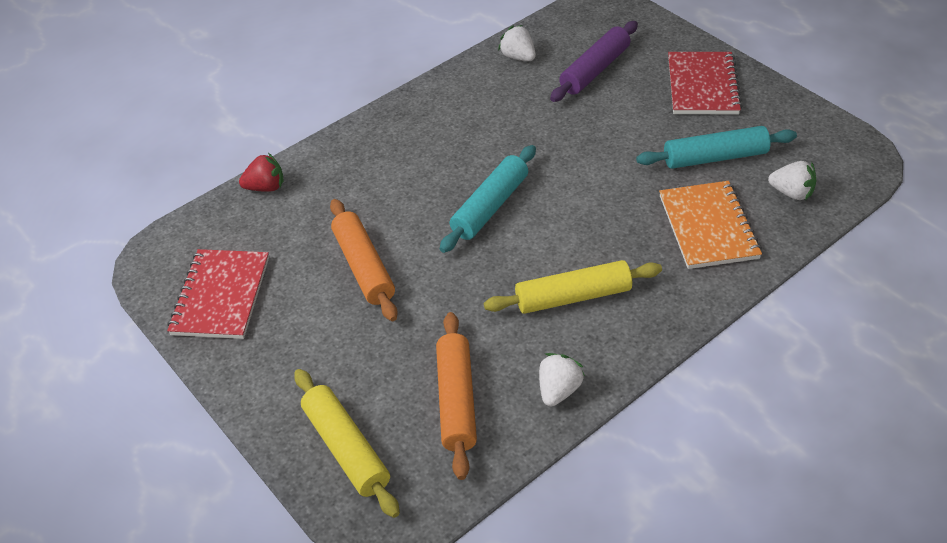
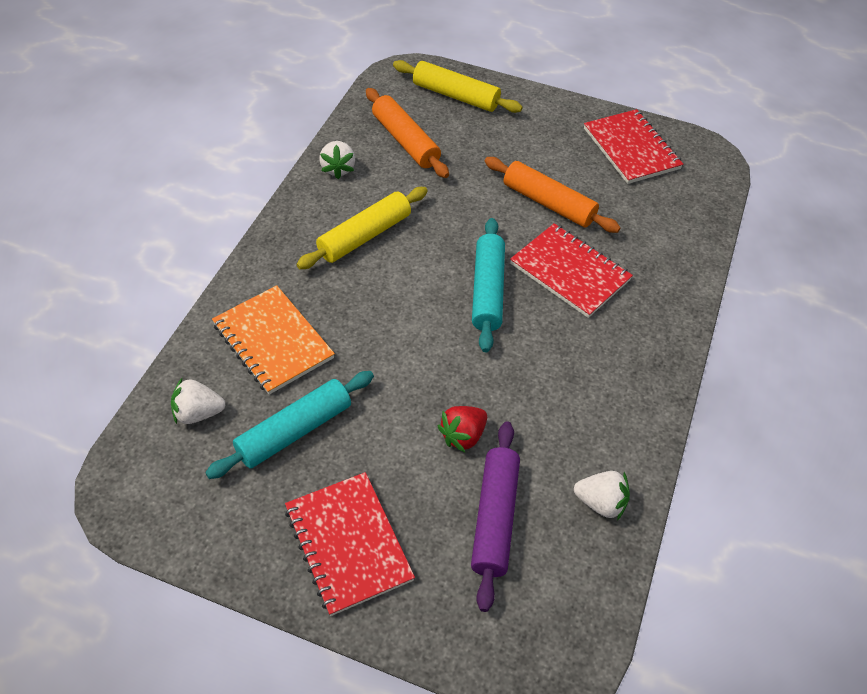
camera: 145 degrees right, 5 degrees up
red strawberry [239,153,284,192] -> red strawberry moved to [438,406,487,453]
none -> red notebook [510,223,633,318]

